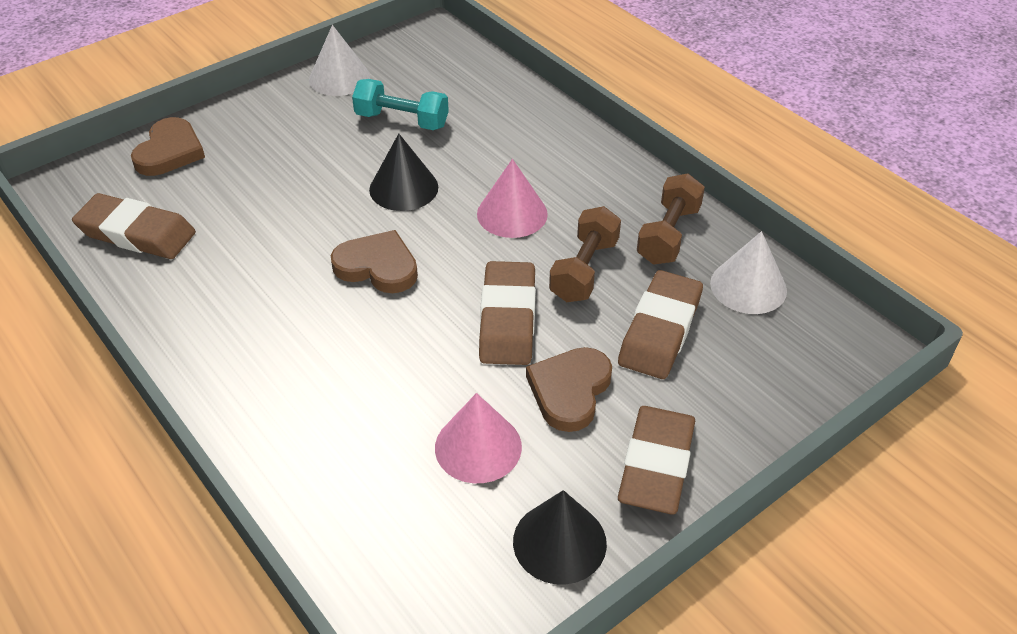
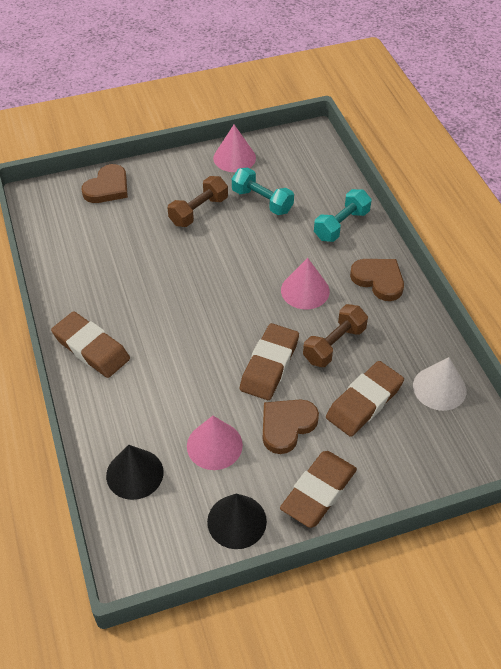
camera: 20 degrees right, 5 degrees up
brown eraser [72,193,196,259] -> brown eraser moved to [51,311,130,378]
white cone [309,25,370,96] -> pink cone [213,125,256,172]
brown heart [331,230,418,293] -> brown heart moved to [350,259,404,301]
black cone [369,133,438,211] -> black cone moved to [106,445,163,500]
brown dumbbell [637,173,705,265] -> brown dumbbell moved to [168,176,228,227]
none -> turquoise dumbbell [314,189,372,242]

